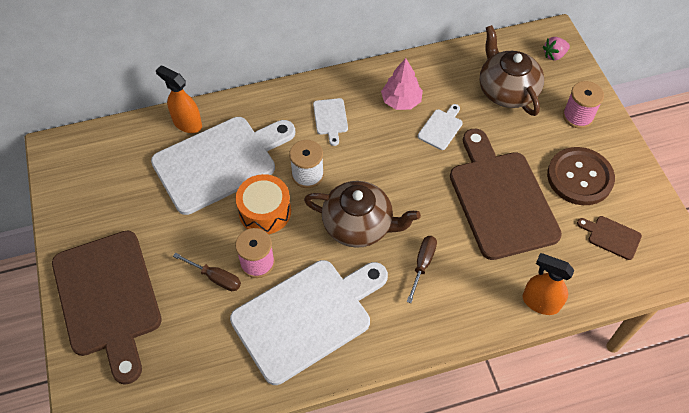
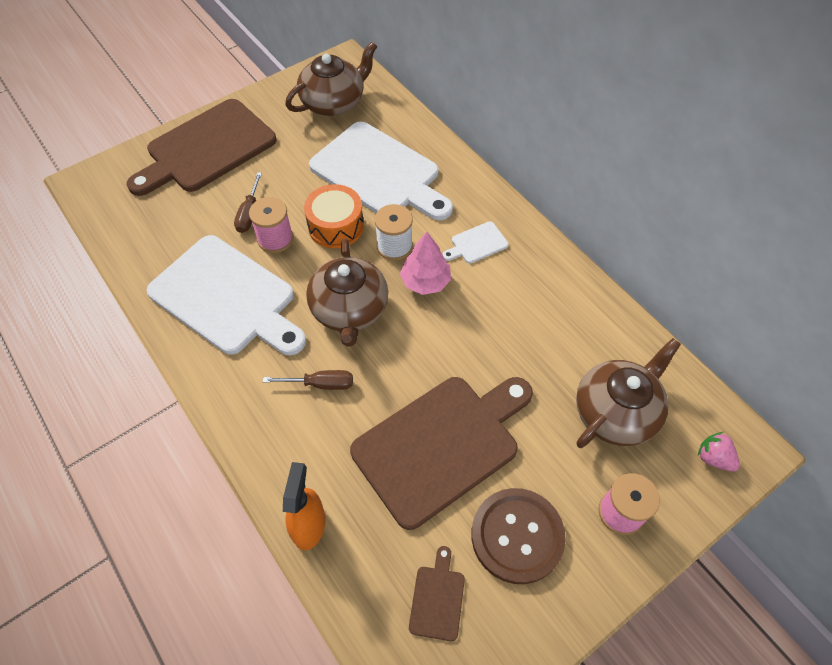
camera: 70 degrees right, 0 degrees up
orange spray bottle [156,66,202,133] -> none
pink tree [381,58,423,110] -> pink tree moved to [400,232,451,295]
white cutting board [418,104,463,150] -> none
none -> brown teapot [285,42,377,116]

